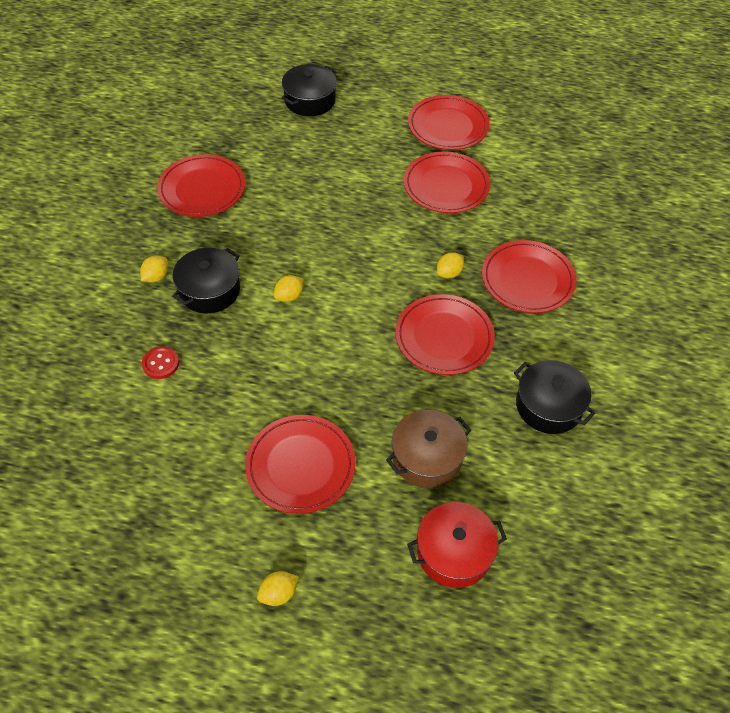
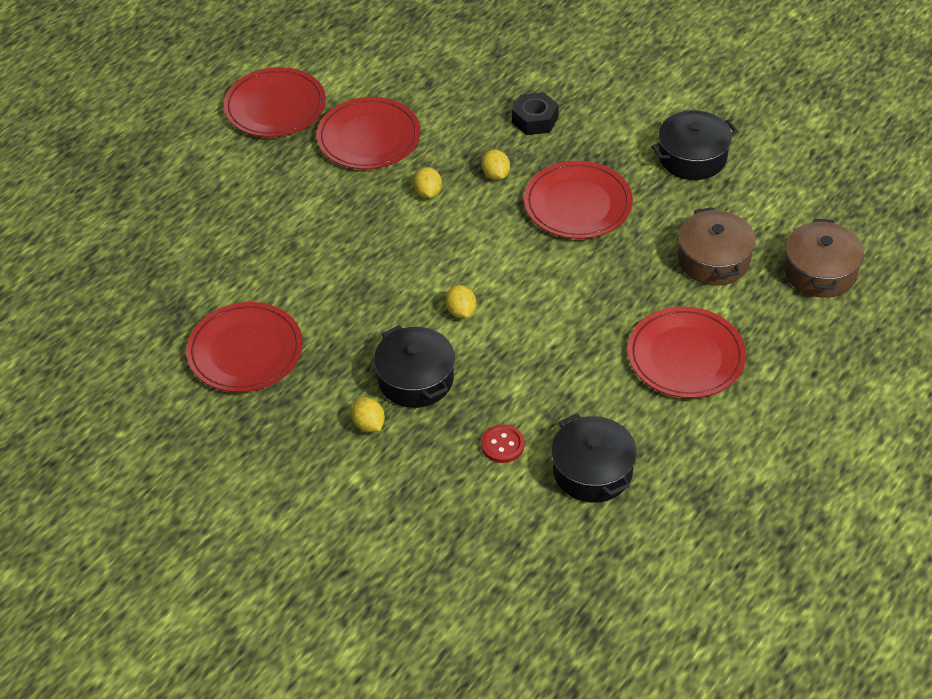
camera: 65 degrees left, 5 degrees down
yellow lemon [257,571,299,606] -> yellow lemon moved to [414,167,442,198]
black pot [282,64,337,116] -> black pot moved to [551,414,637,503]
red pot [407,502,507,588] -> brown pot [784,219,864,298]
red plate [482,240,576,313] -> black nut [512,92,559,135]

